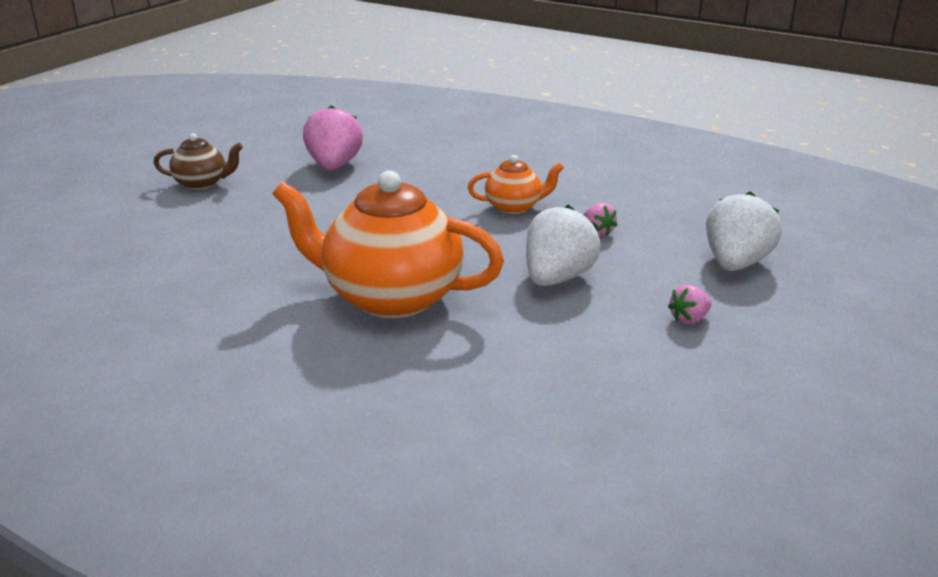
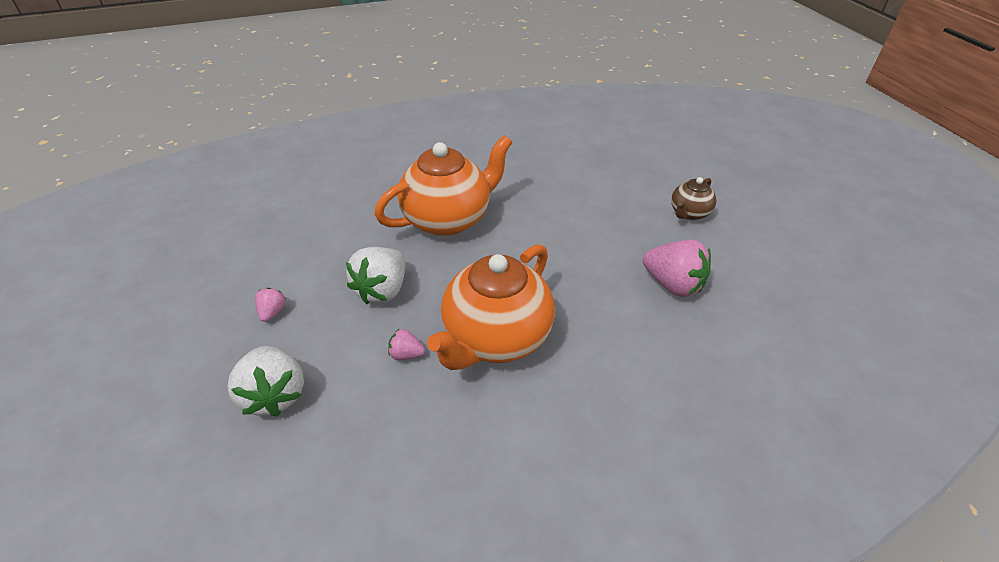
camera: 130 degrees right, 15 degrees up
orange teapot [468,155,564,214] -> orange teapot [427,244,555,370], size x2.04
white strawberry [526,205,601,286] -> white strawberry turned 45 degrees clockwise [346,247,405,304]

